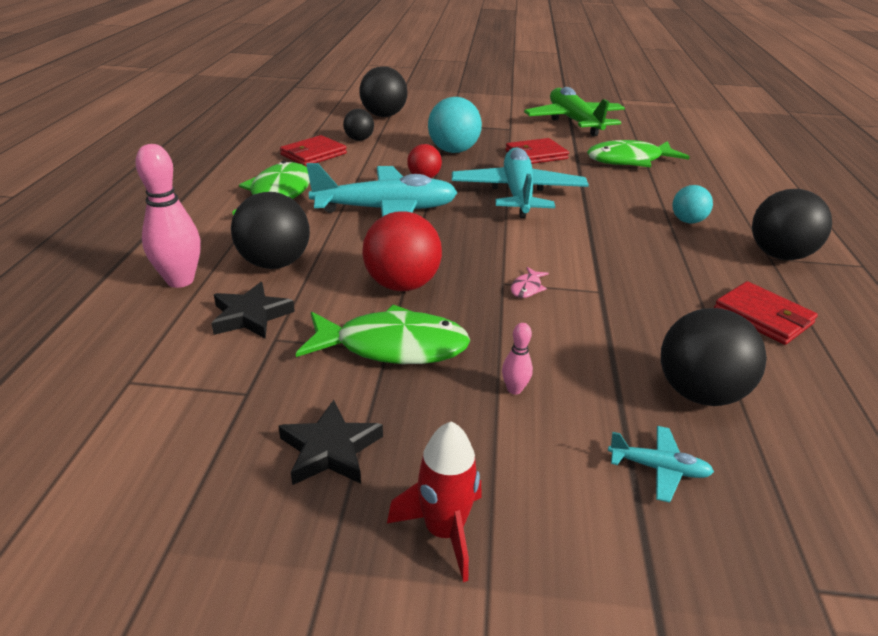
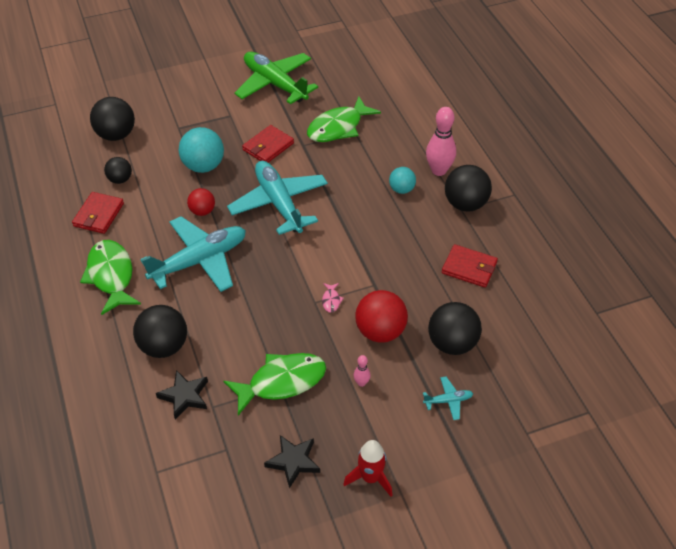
camera: 25 degrees left, 15 degrees up
pink bowling pin [135,144,200,288] -> pink bowling pin moved to [426,107,456,176]
red ball [362,211,442,291] -> red ball moved to [355,290,408,343]

